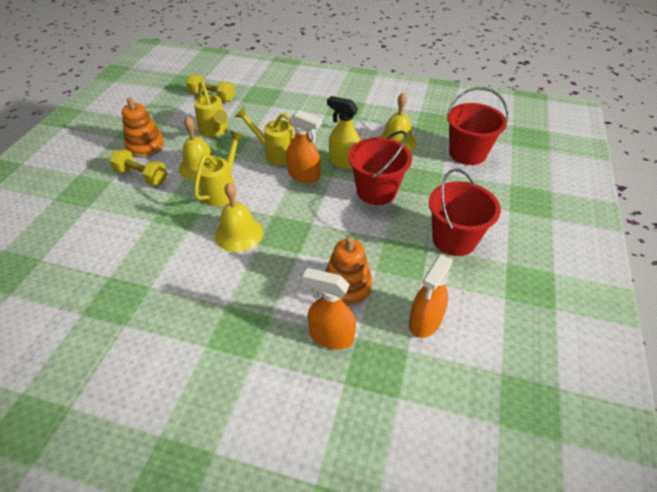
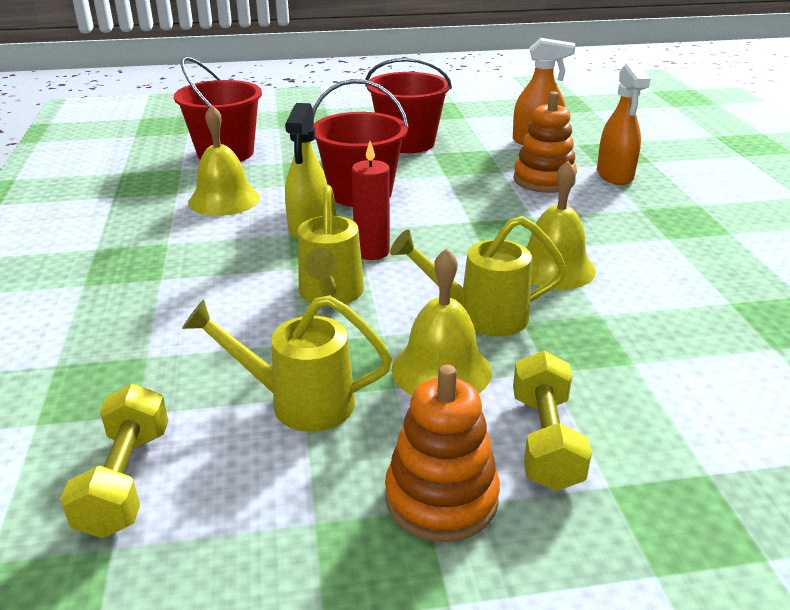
camera: 115 degrees left, 15 degrees down
yellow watering can [194,82,228,137] -> yellow watering can turned 120 degrees counterclockwise [182,295,392,432]
orange spray bottle [286,110,322,183] -> red candle [352,141,390,260]

